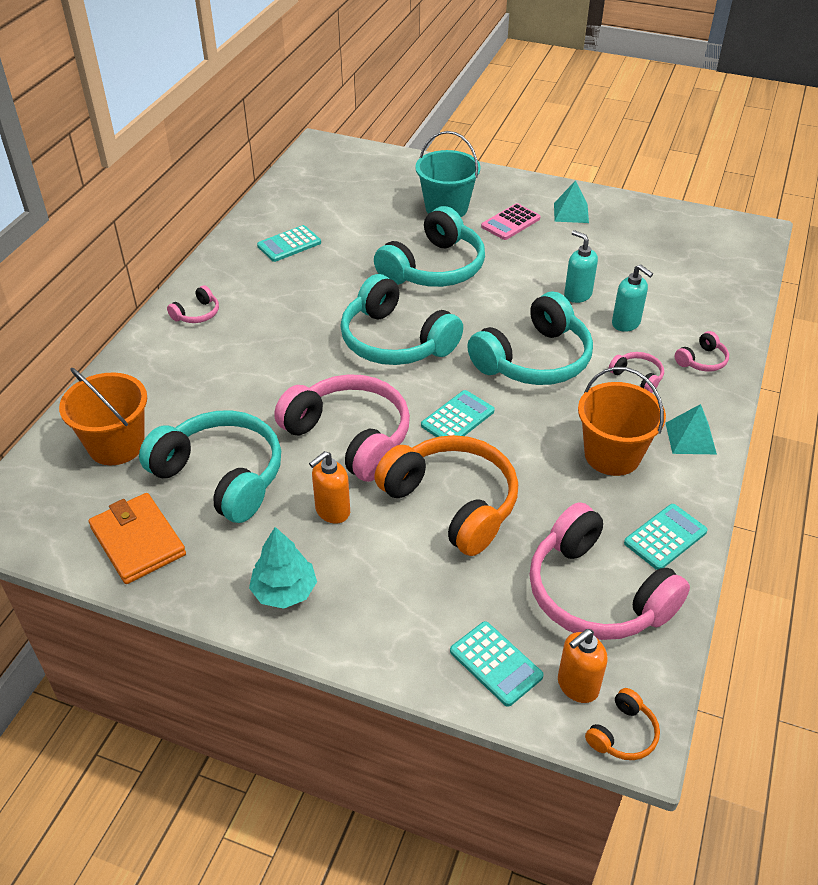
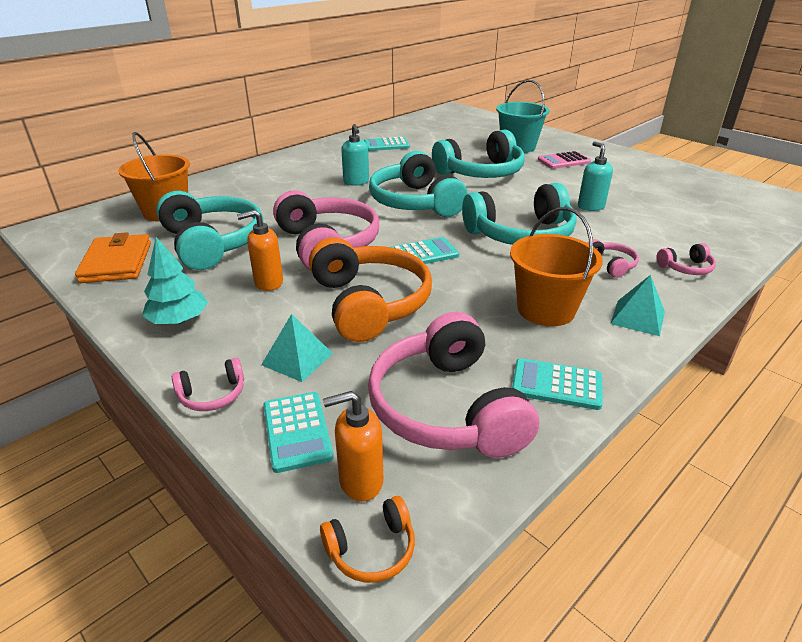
camera: 25 degrees right, 10 degrees down
pink headphones [167,285,219,323] -> pink headphones moved to [172,358,244,411]
turquoise pyramid [554,180,589,223] -> turquoise pyramid moved to [261,314,333,382]
turquoise soap dispenser [612,264,653,332] -> turquoise soap dispenser moved to [341,124,369,186]
turquoise calculator [624,504,708,570] -> turquoise calculator turned 150 degrees counterclockwise [512,358,603,410]

